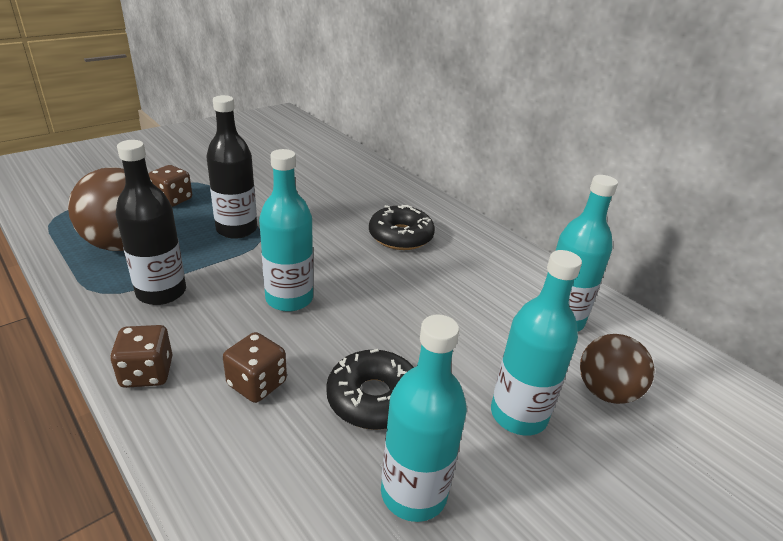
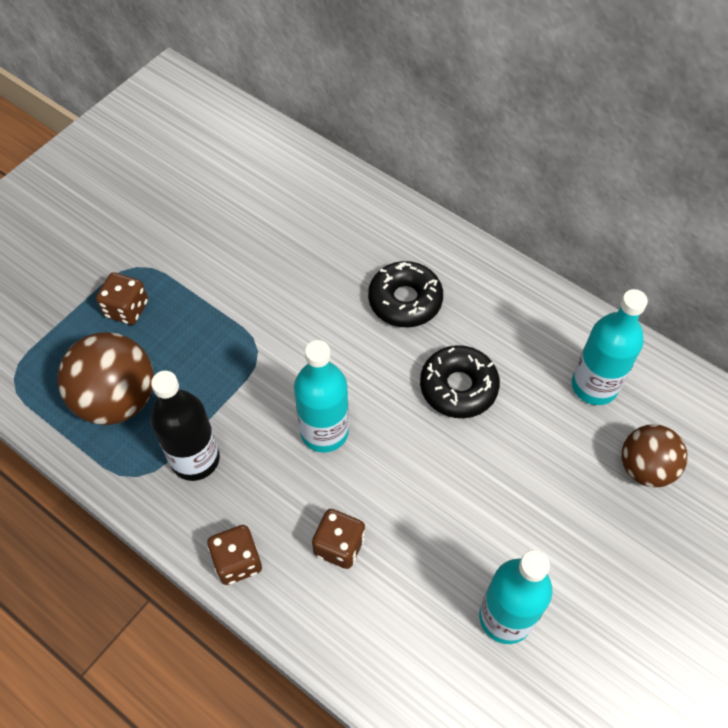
camera: 10 degrees left, 25 degrees up
black bottle [206,95,257,239] -> none
black donut [326,349,414,430] -> black donut moved to [420,345,500,418]
turquoise bottle [491,250,582,436] -> none

